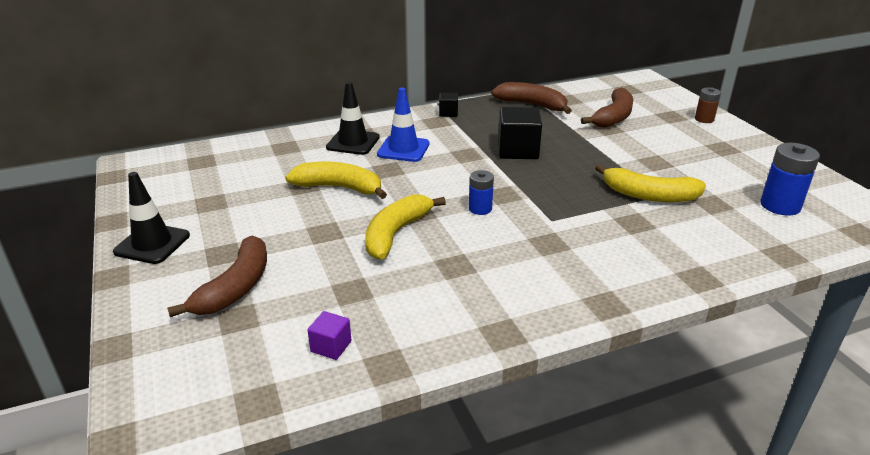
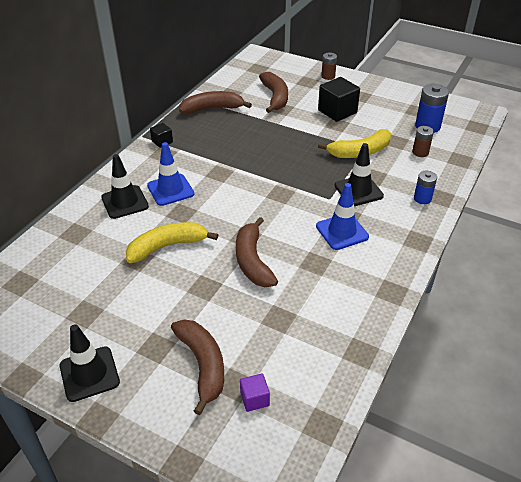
camera: 40 degrees left, 10 degrees up
purple cube [307,311,351,360] -> purple cube moved to [240,373,270,412]
yellow banana [365,194,446,259] -> brown banana [236,217,278,287]
blue battery [469,170,494,215] -> blue battery moved to [414,171,437,204]
black cube [498,107,542,159] -> black cube moved to [318,77,360,122]
none -> blue traffic cone [316,183,369,250]
none -> black traffic cone [334,143,384,206]
none -> brown battery [412,126,434,157]

